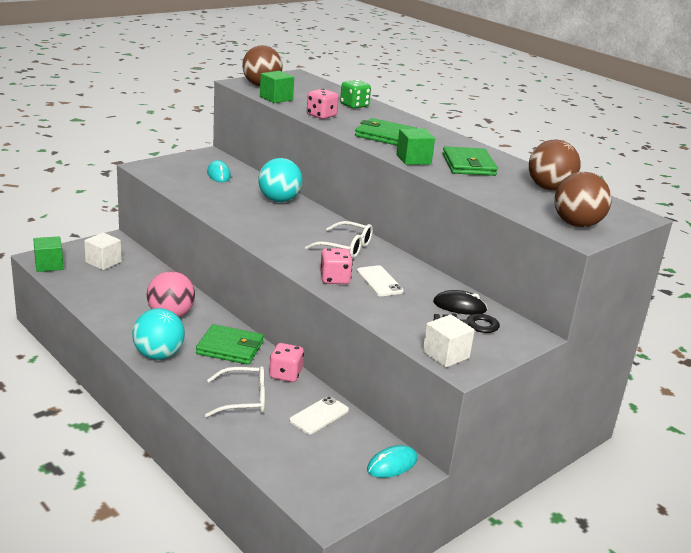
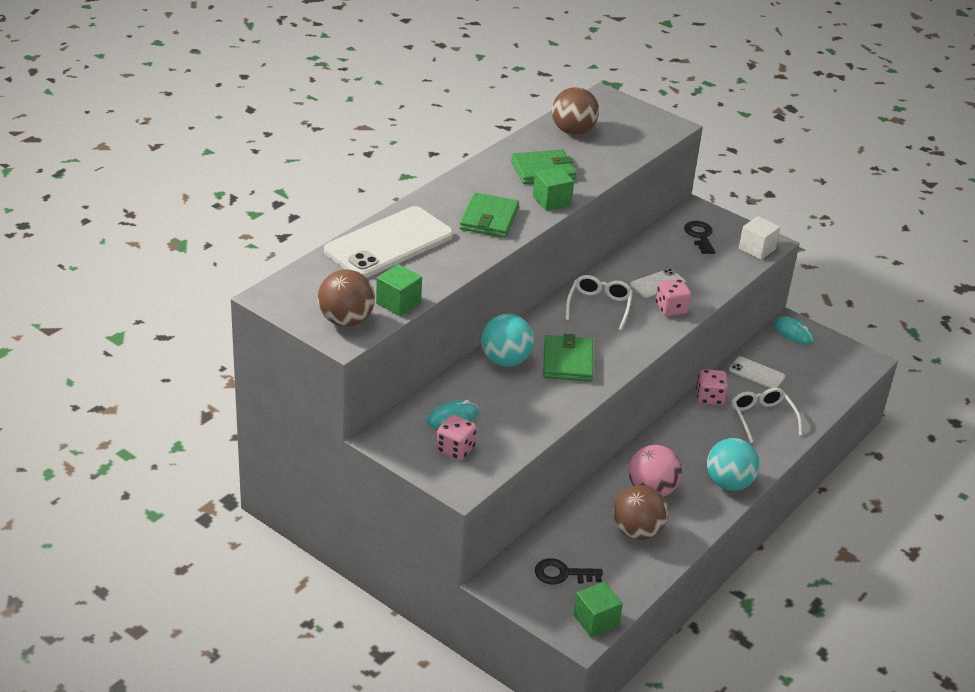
camera: 100 degrees left, 10 degrees up
white cube [84,233,122,270] -> black key [535,558,603,584]
green wallet [196,324,264,365] -> green wallet moved to [543,334,593,382]
pink dice [307,89,339,119] -> pink dice moved to [436,415,477,461]
green dice [340,80,371,109] -> white phone [324,206,453,278]
black mouse [433,290,487,315] -> none
brown ball [554,172,612,227] -> brown ball moved to [613,485,668,540]

